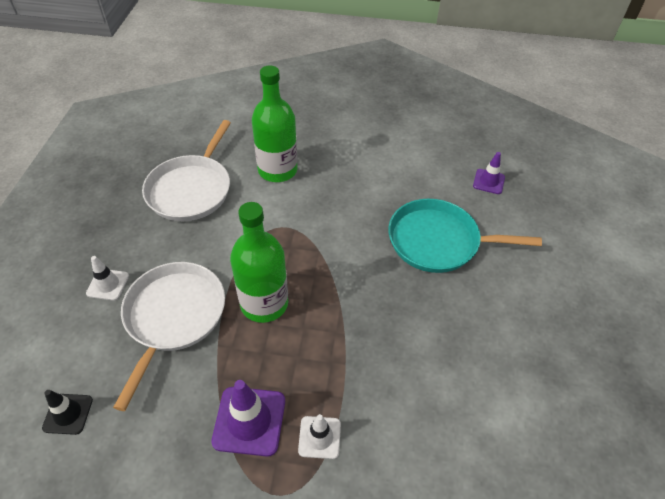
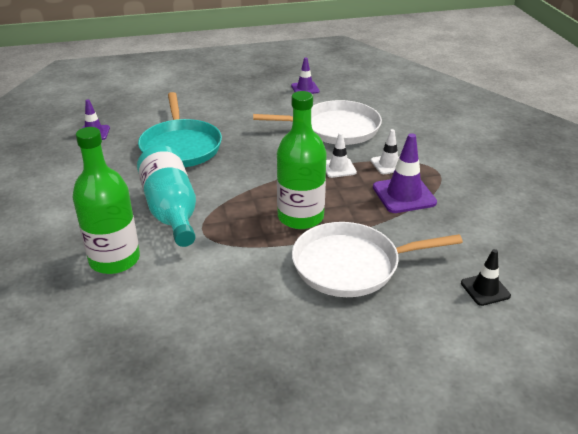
camera: 110 degrees left, 15 degrees down
white traffic cone [86,256,129,301] -> white traffic cone moved to [326,133,357,178]
white pan [142,120,231,221] -> white pan moved to [253,100,382,145]
none -> turquoise bottle [137,145,196,247]
none -> purple traffic cone [291,58,320,94]

